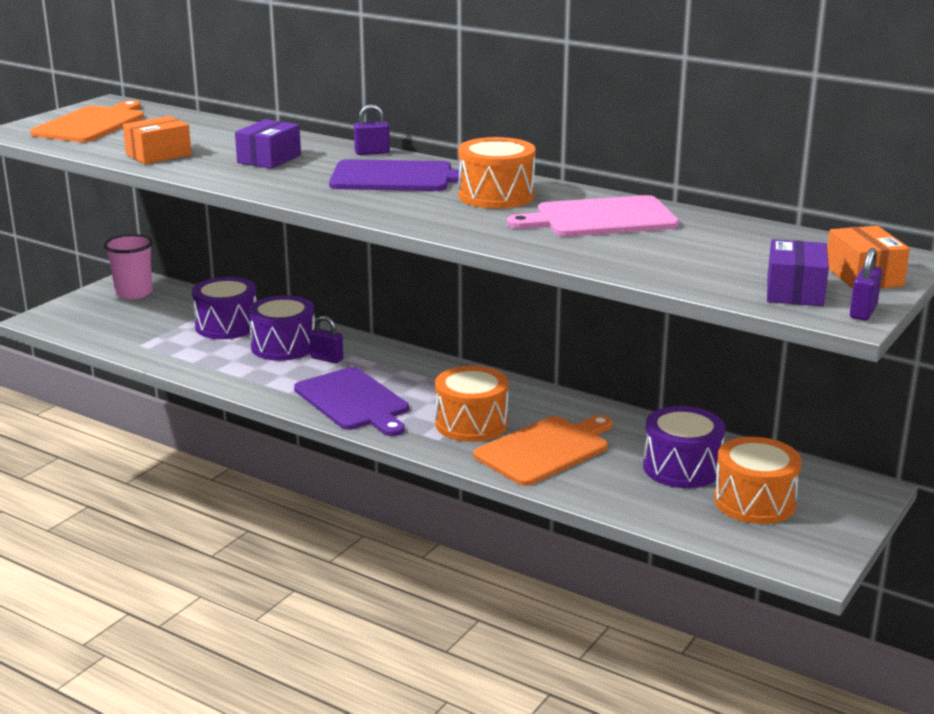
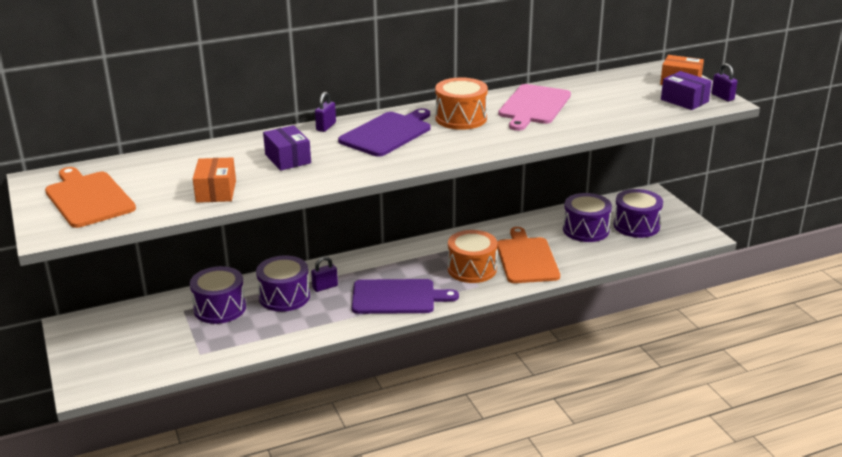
camera: 55 degrees left, 5 degrees up
pink cup [104,234,153,299] -> none
orange drum [714,437,802,524] -> purple drum [614,189,663,238]

